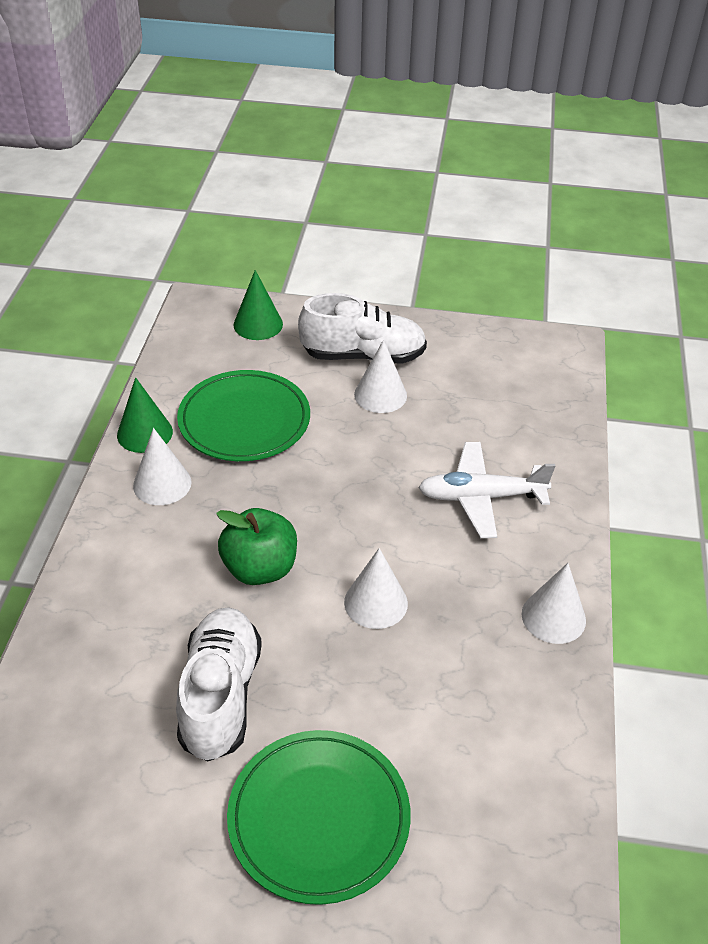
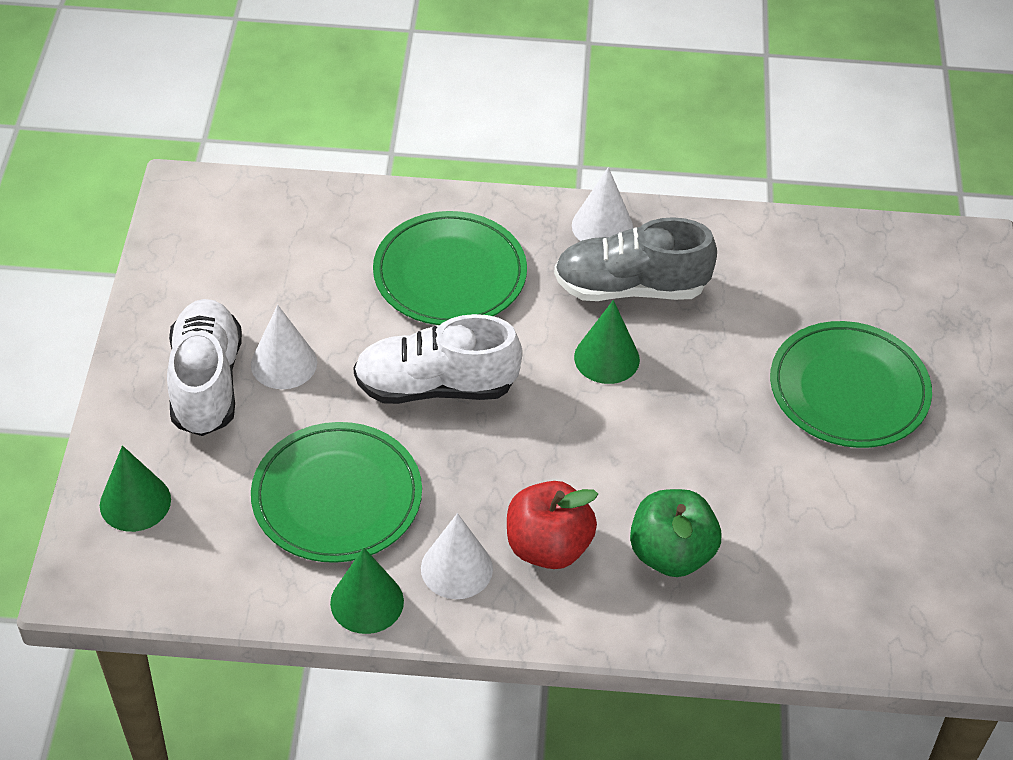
camera: 95 degrees left, 5 degrees up
white shoe [176,607,262,762] -> white shoe moved to [353,314,522,404]
green apple [216,508,297,585] -> green apple moved to [630,489,721,577]
white cone [344,548,408,629] -> green cone [574,300,640,384]
white plane [418,442,555,538] -> green plate [373,211,527,325]
none -> red apple [507,481,598,569]
none -> grey shoe [554,217,717,301]

